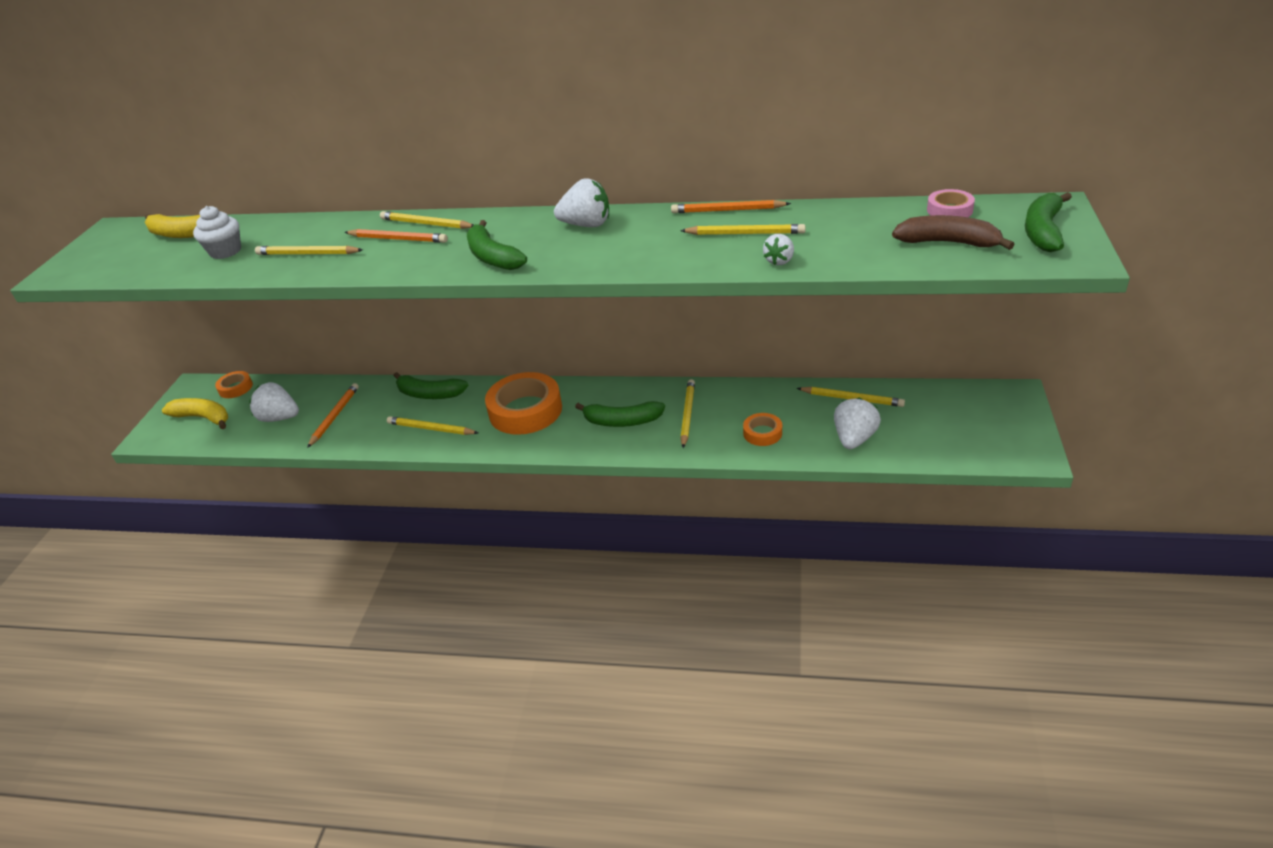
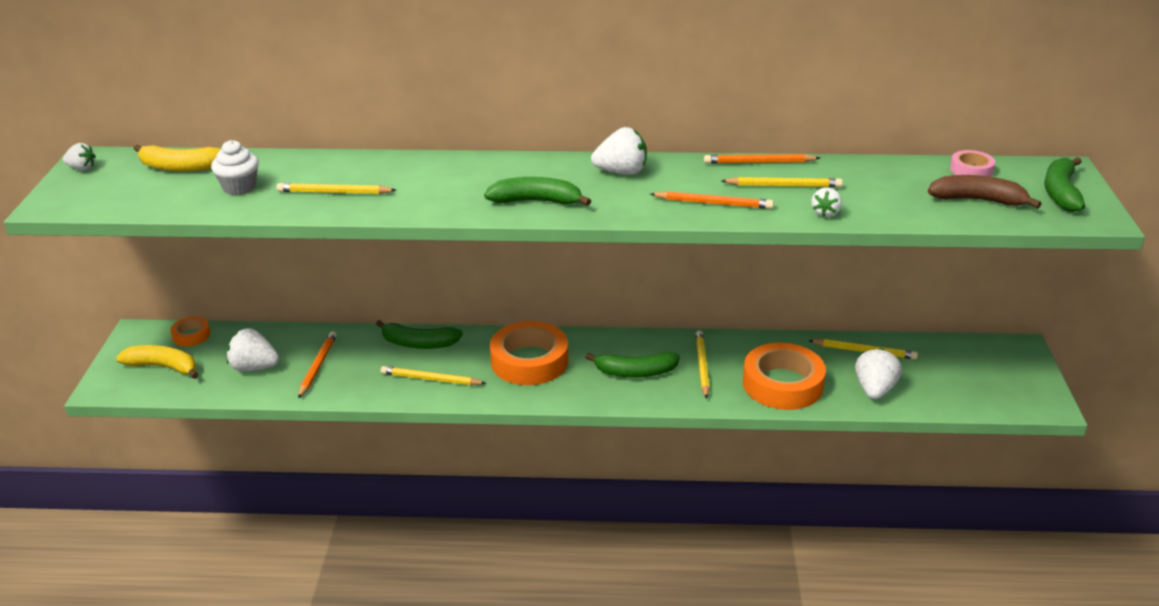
camera: 10 degrees left, 5 degrees down
orange pencil [345,229,448,243] -> orange pencil moved to [650,191,774,209]
yellow pencil [380,211,474,229] -> none
green banana [467,220,527,270] -> green banana turned 135 degrees clockwise [484,177,591,206]
orange tape [743,413,782,446] -> orange tape [743,343,826,410], size x2.05
none -> white strawberry [63,143,96,171]

